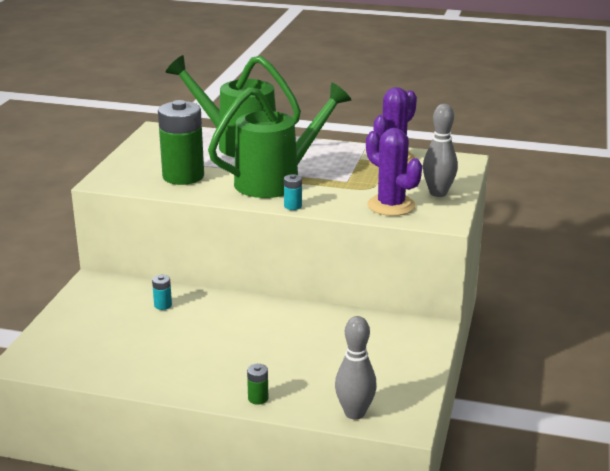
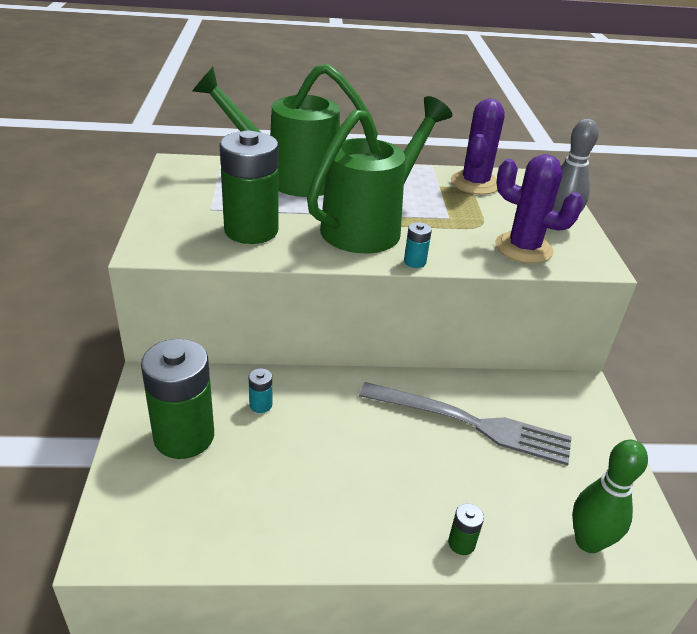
camera: 20 degrees left, 10 degrees up
grey bowling pin [335,316,377,420] -> green bowling pin [572,440,648,553]
none -> green battery [141,339,214,459]
none -> grey fork [359,382,572,466]

